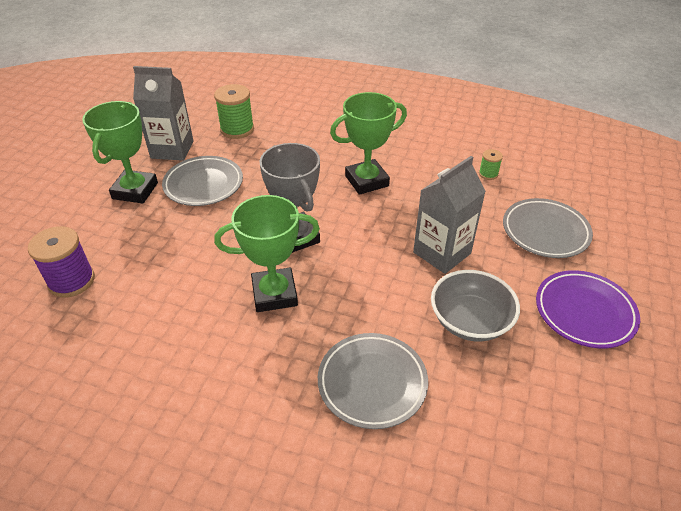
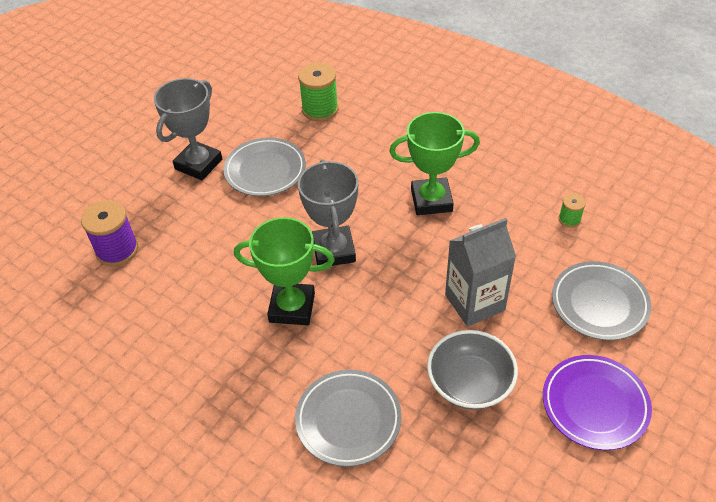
camera: 20 degrees right, 5 degrees up
green trophy [82,101,158,204] -> grey trophy [154,78,222,180]
grey carton [133,66,193,161] -> none

